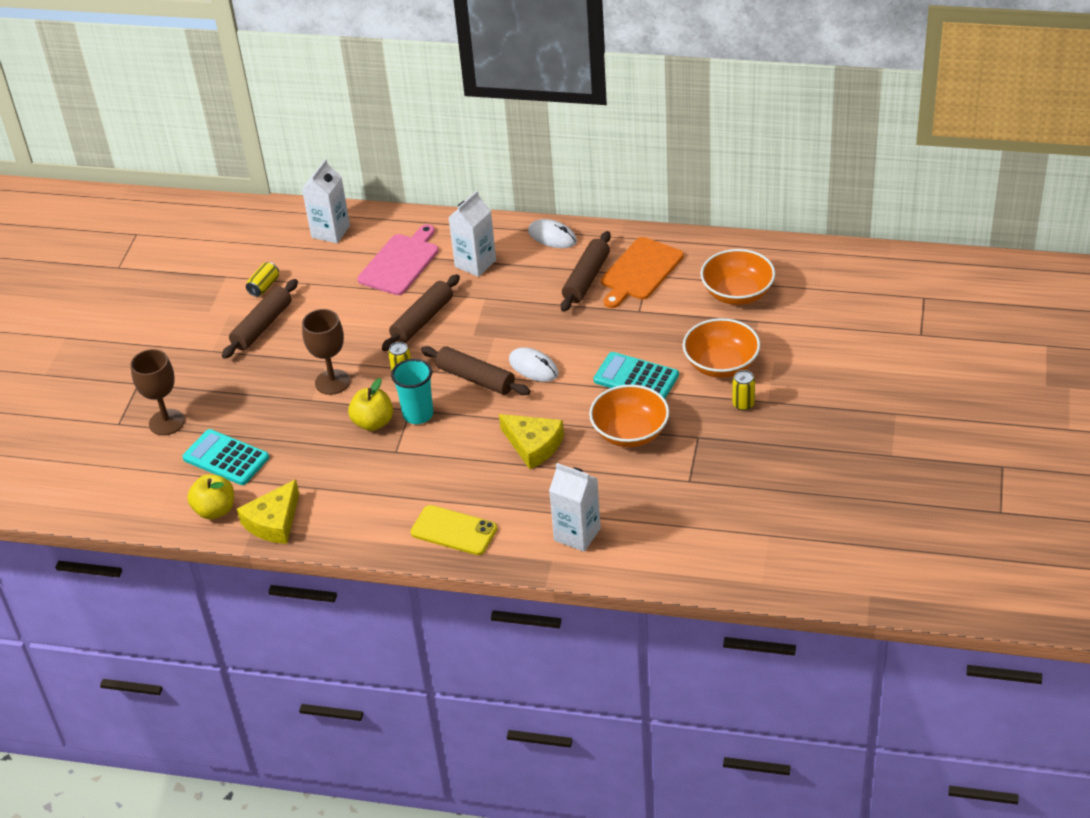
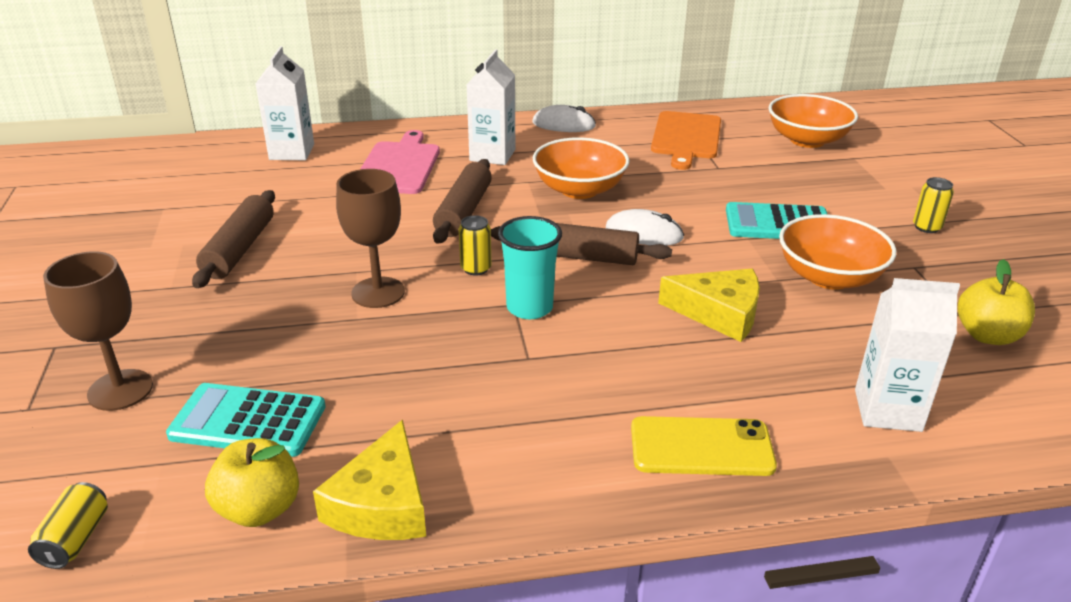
camera: 25 degrees left, 10 degrees down
yellow can [246,262,279,297] -> yellow can moved to [28,482,108,569]
yellow apple [348,378,393,431] -> yellow apple moved to [958,259,1035,345]
brown rolling pin [561,231,611,312] -> none
orange bowl [683,318,760,378] -> orange bowl moved to [533,137,630,199]

